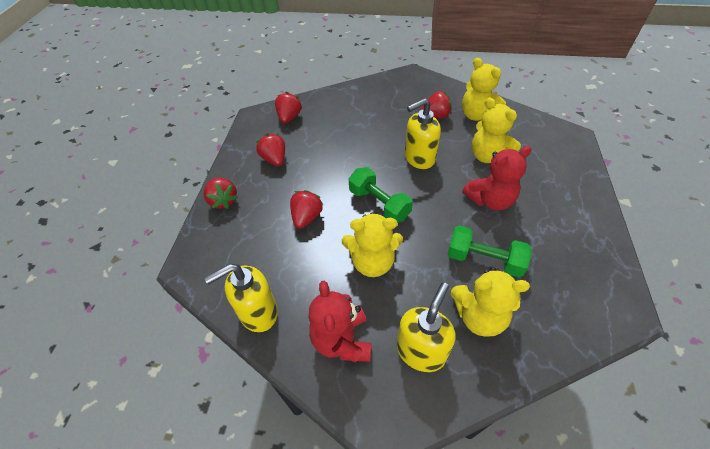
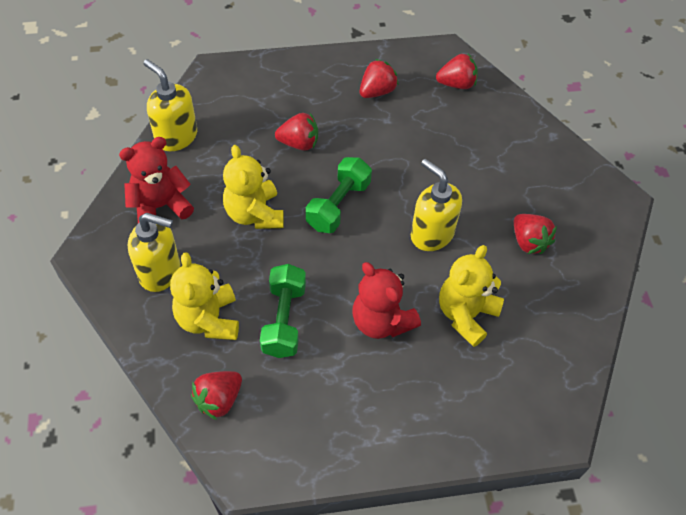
camera: 70 degrees right, 5 degrees up
red strawberry [204,178,238,209] -> red strawberry moved to [191,371,242,420]
yellow teddy bear [462,58,506,121] -> none

